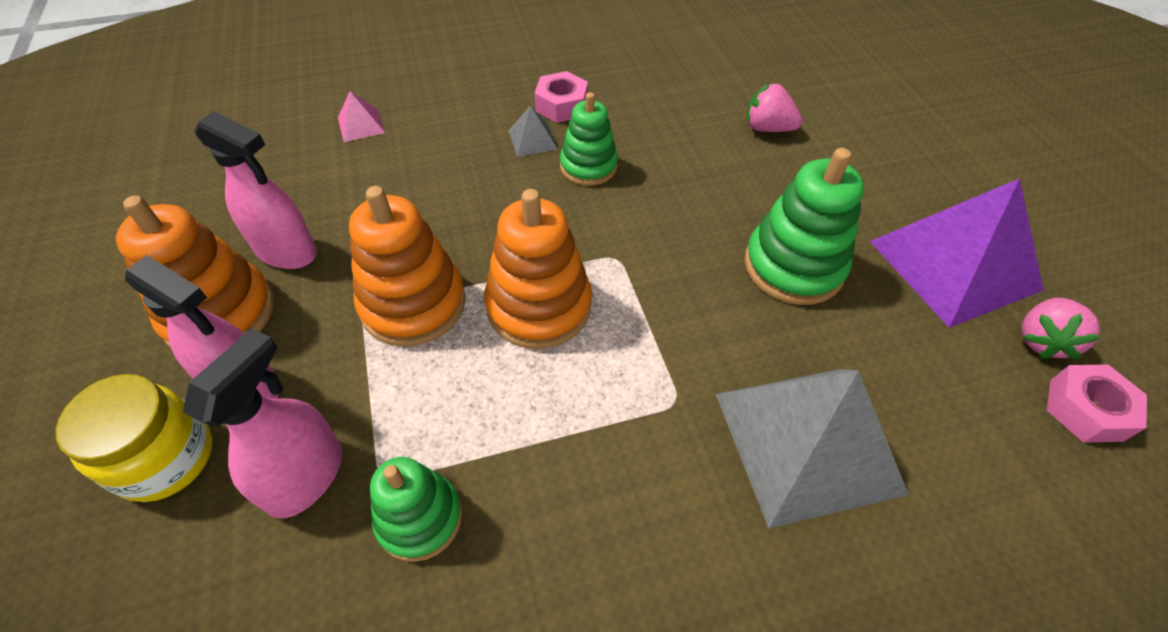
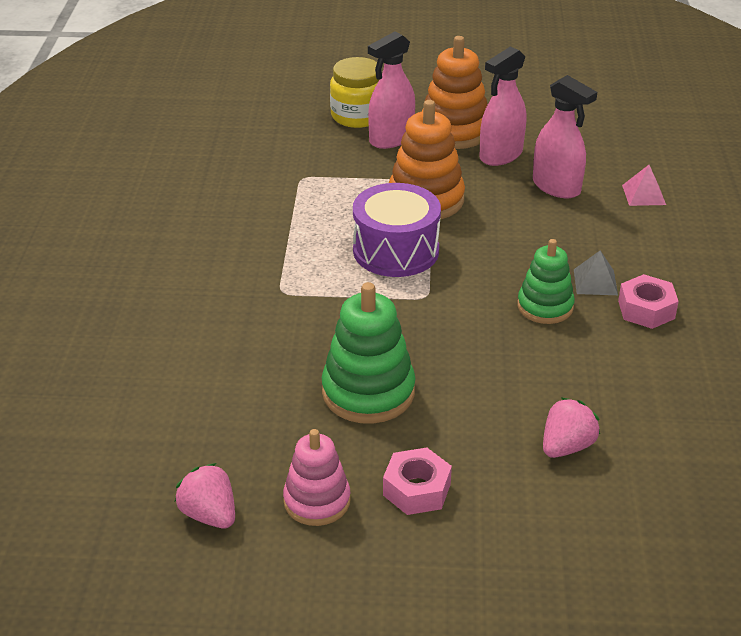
camera: 110 degrees right, 15 degrees down
pink spray bottle [183,328,342,519] -> pink spray bottle moved to [533,75,597,198]
green stacking toy [370,457,462,562] -> none
orange stacking toy [484,189,592,349] -> purple drum [353,183,441,277]
grey pyramid [716,369,909,528] -> none
purple pyramid [870,178,1044,328] -> pink stacking toy [283,429,351,526]
pink nut [1047,364,1147,443] -> pink nut moved to [383,447,452,515]

